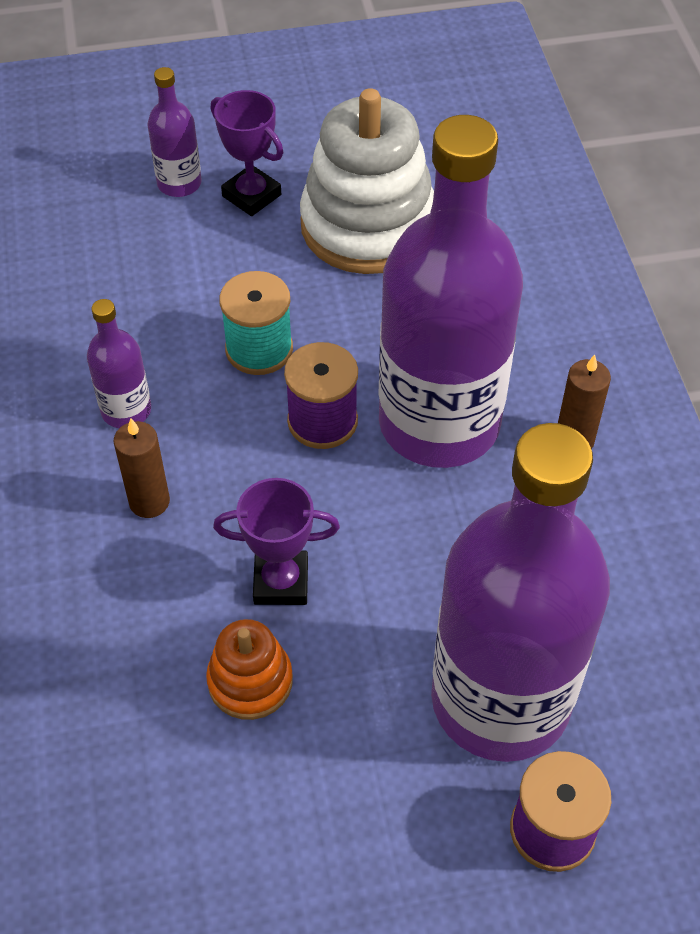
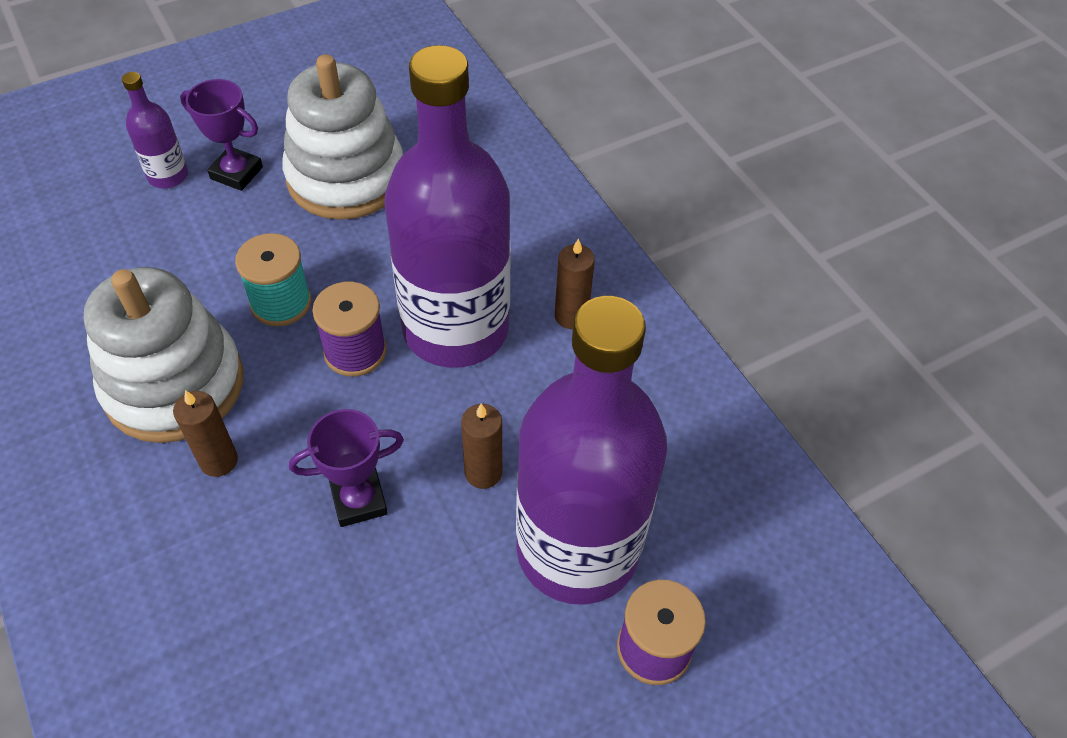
camera: 20 degrees left, 0 degrees up
purple bottle [87,299,151,428] -> white stacking toy [84,267,244,443]
orange stacking toy [206,619,293,720] -> none
none -> brown candle [461,404,502,489]

